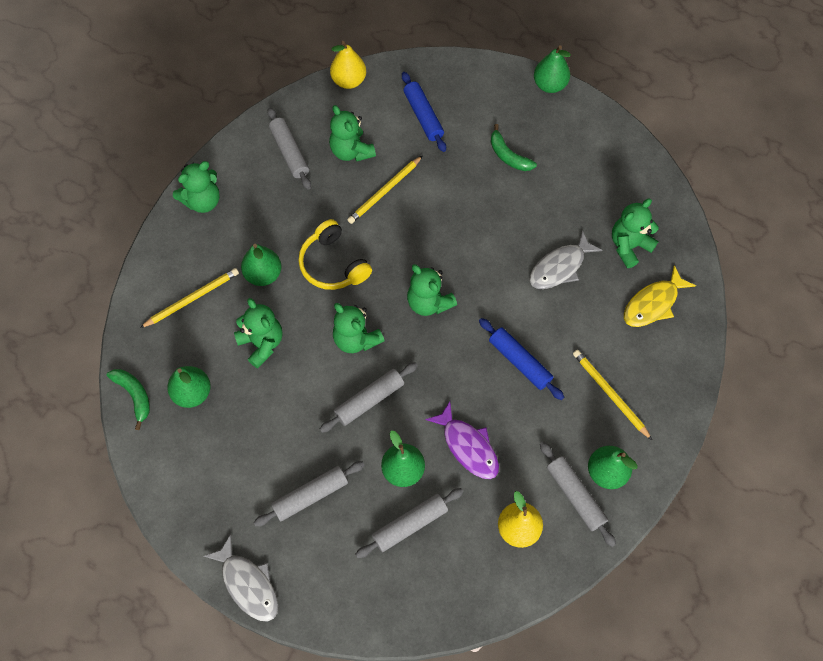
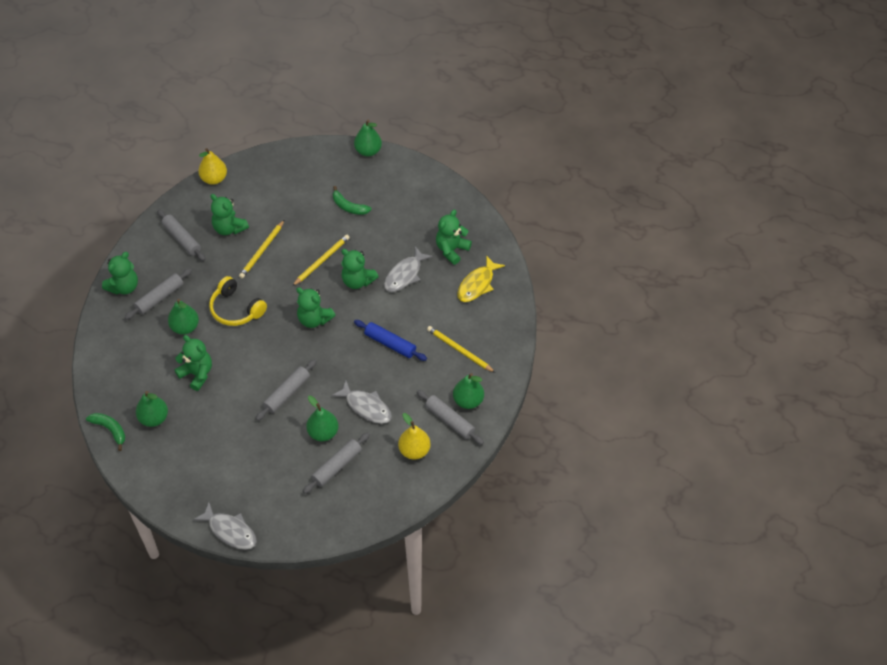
camera: 15 degrees left, 10 degrees down
yellow pencil [140,268,239,328] -> yellow pencil moved to [292,235,350,286]
grey rolling pin [254,461,364,527] -> grey rolling pin moved to [125,268,192,320]
green teddy bear [333,303,385,353] -> green teddy bear moved to [341,249,379,289]
blue rolling pin [402,72,446,152] -> none
purple fish [425,401,499,479] -> grey fish [331,380,392,424]

